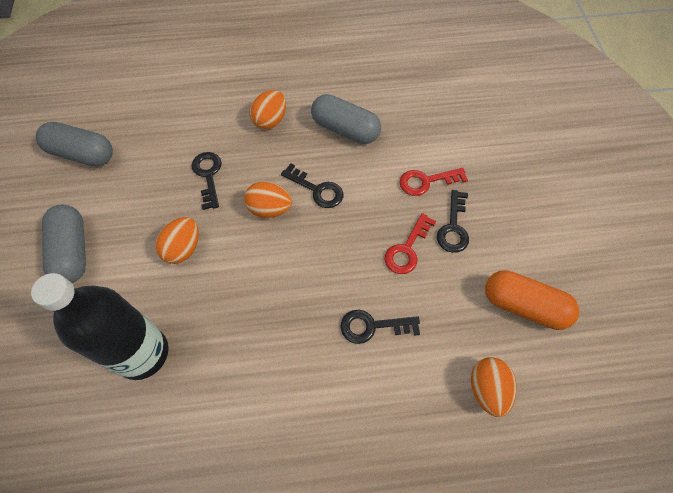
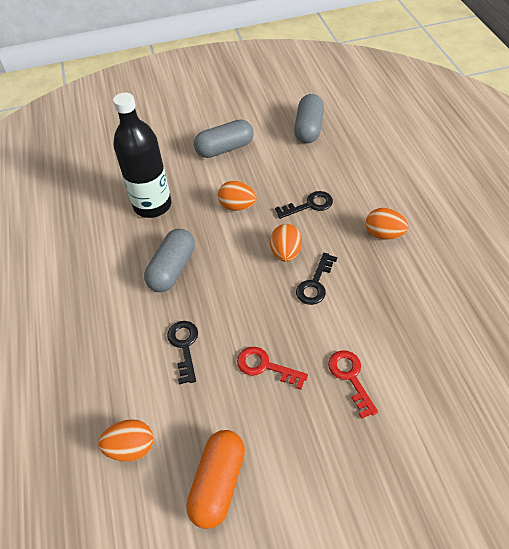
camera: 85 degrees right, 10 degrees down
grey capsule [311,94,381,144] -> grey capsule moved to [144,229,195,292]
black key [437,190,469,253] -> none

